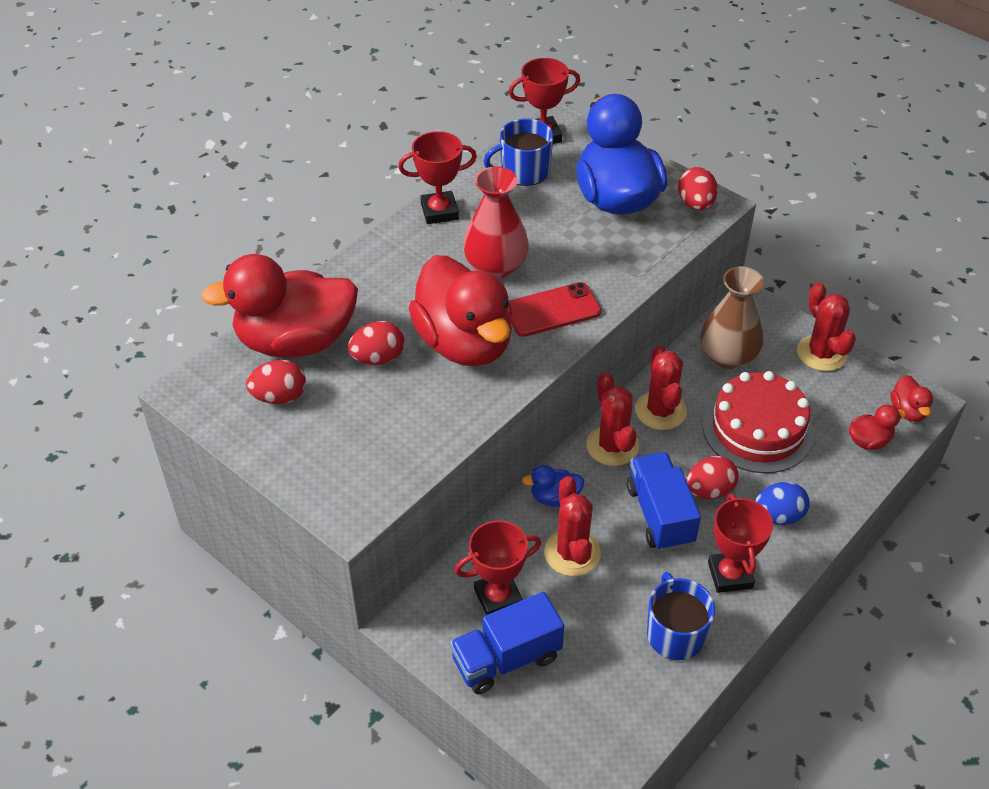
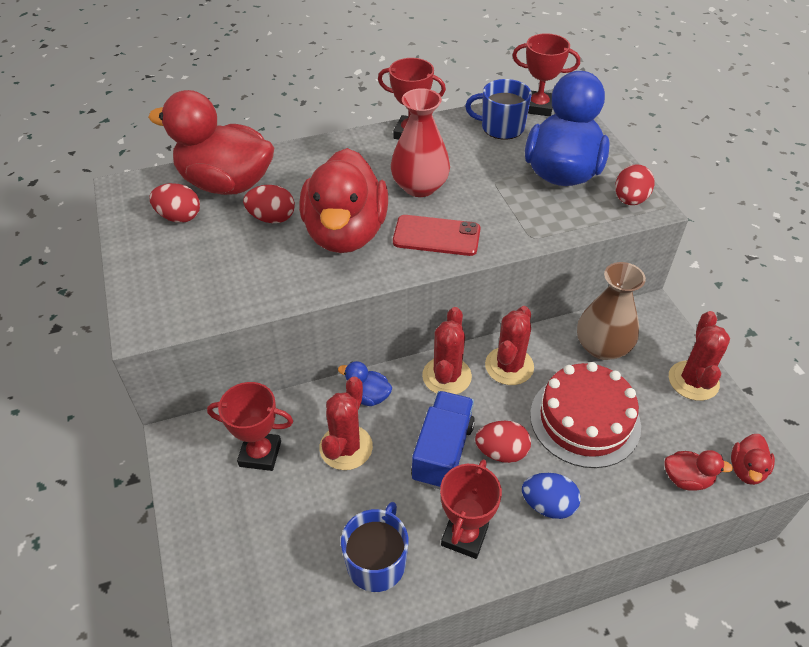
camera: 30 degrees right, 0 degrees up
blue truck [450,592,564,694] -> none

